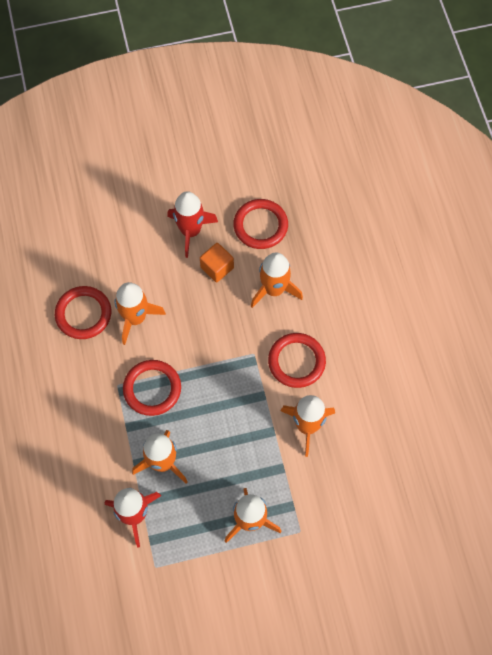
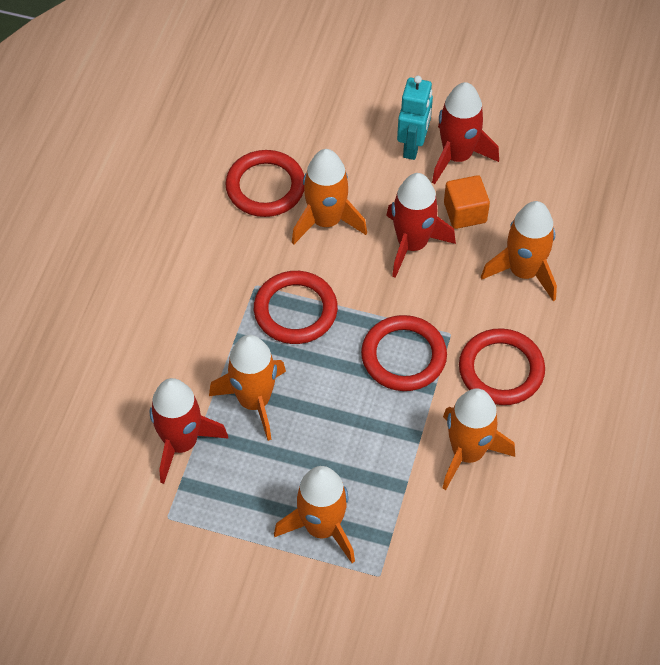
camera: 30 degrees right, 10 degrees down
red ring [233,199,288,249] -> red ring moved to [361,315,447,391]
none -> red rocket [386,173,456,278]
none -> turquoise robot [397,76,433,160]

